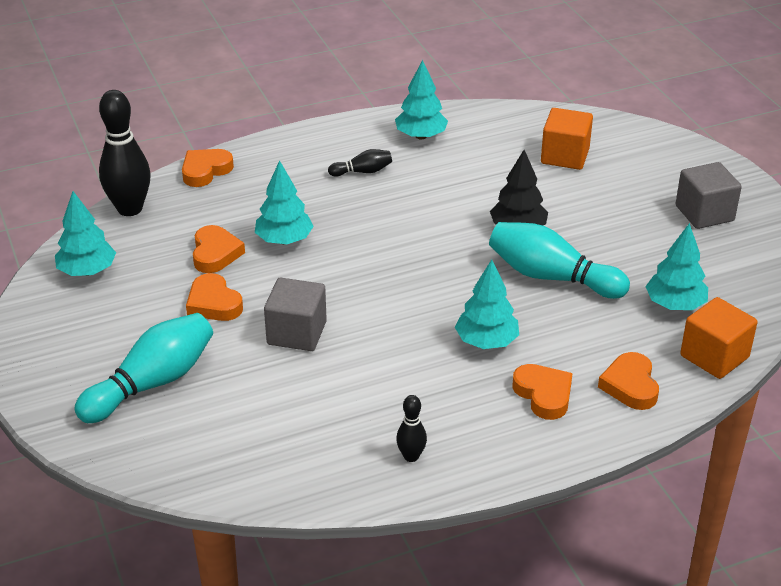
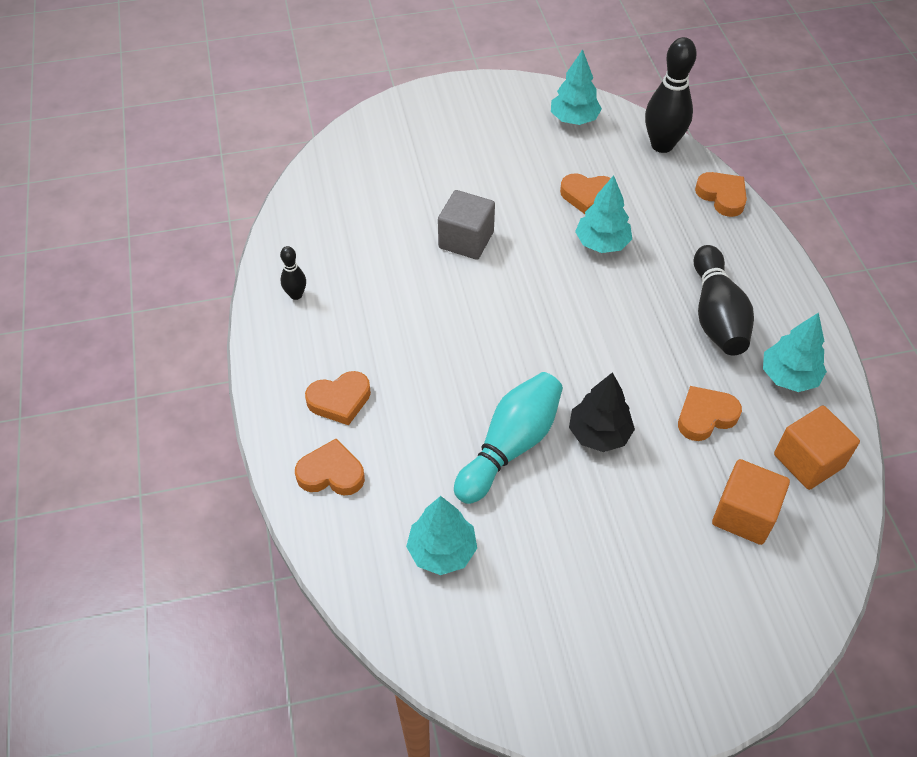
camera: 100 degrees right, 15 degrees up
turquoise bowling pin [75,313,213,423] -> none
orange heart [186,273,243,321] -> orange heart moved to [678,386,742,441]
black bowling pin [328,149,392,177] -> black bowling pin [694,245,754,356], size x2.04
turquoise tree [455,259,519,349] -> none
grey cube [676,162,742,229] -> none
orange cube [680,297,758,379] -> orange cube moved to [774,405,860,490]

